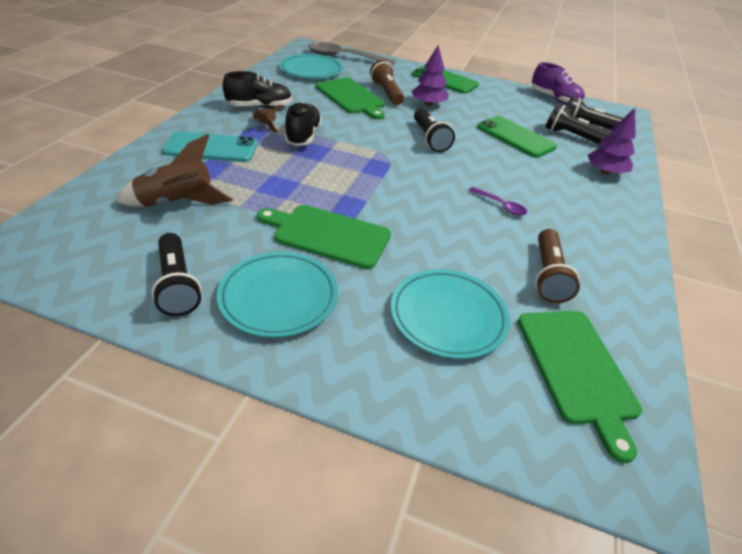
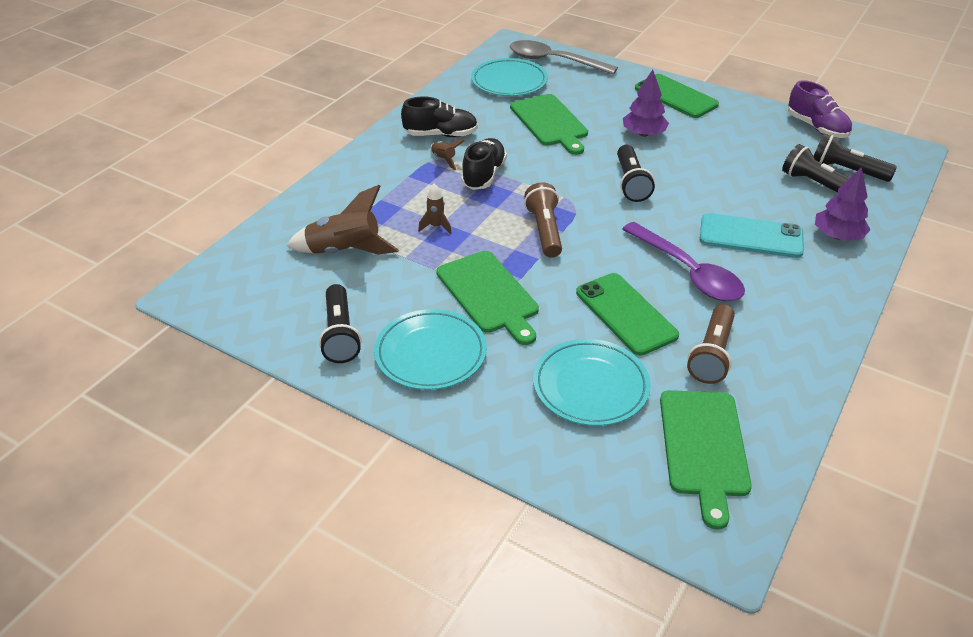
camera: 15 degrees right, 0 degrees up
turquoise phone [162,131,258,162] -> turquoise phone moved to [700,213,804,258]
green cutting board [257,205,391,269] -> green cutting board turned 150 degrees counterclockwise [436,251,539,345]
brown flashlight [370,60,404,105] -> brown flashlight moved to [524,182,562,258]
purple spoon [469,187,527,215] -> purple spoon [622,222,745,301], size x2.13
green phone [477,116,557,158] -> green phone moved to [576,273,679,356]
none -> brown rocket [418,183,452,234]

